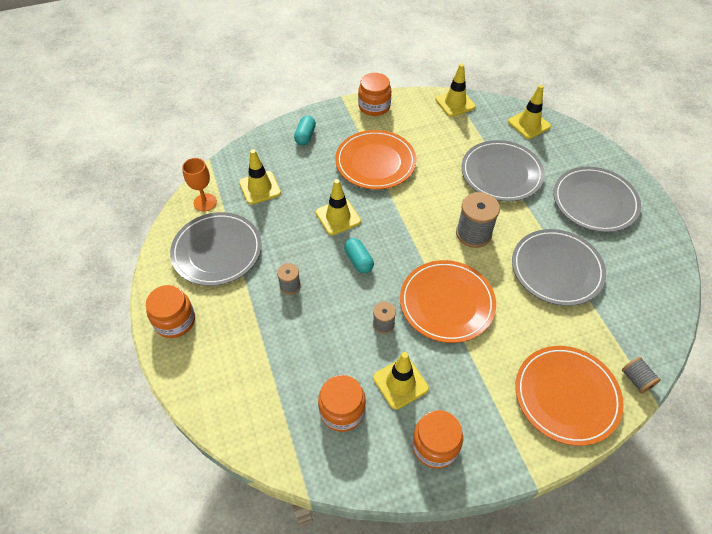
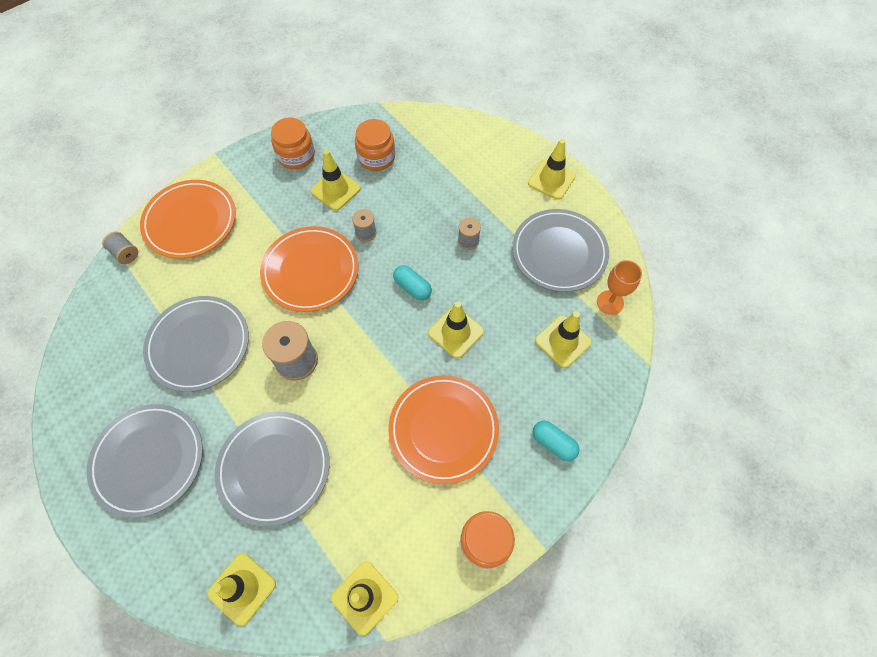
camera: 160 degrees right, 10 degrees up
orange jar [146,285,195,338] -> yellow traffic cone [528,139,576,200]
turquoise capsule [294,116,316,145] -> turquoise capsule turned 45 degrees counterclockwise [532,421,580,461]

